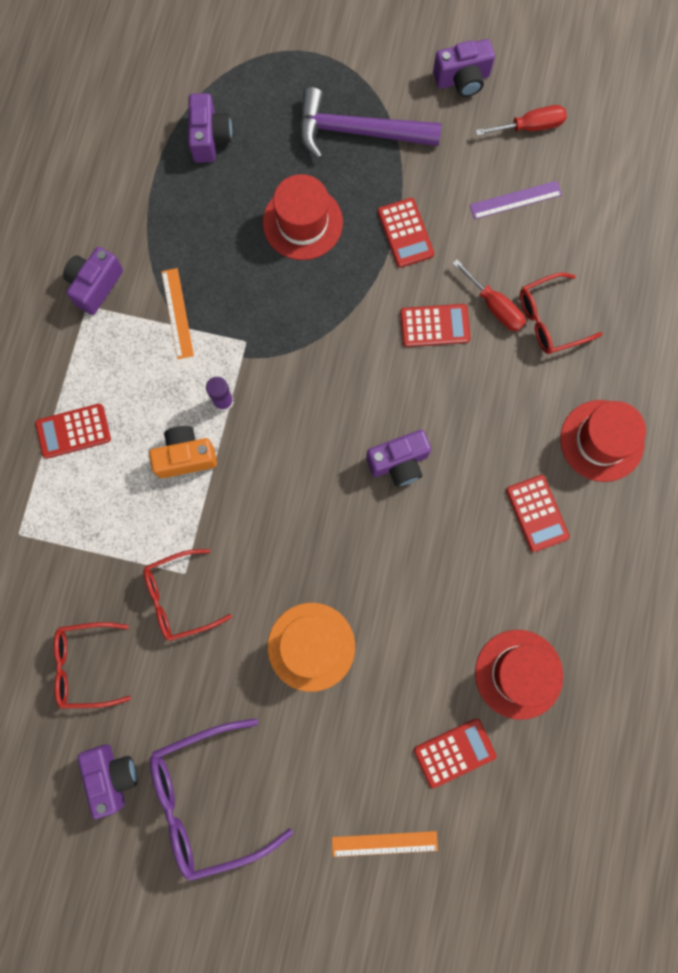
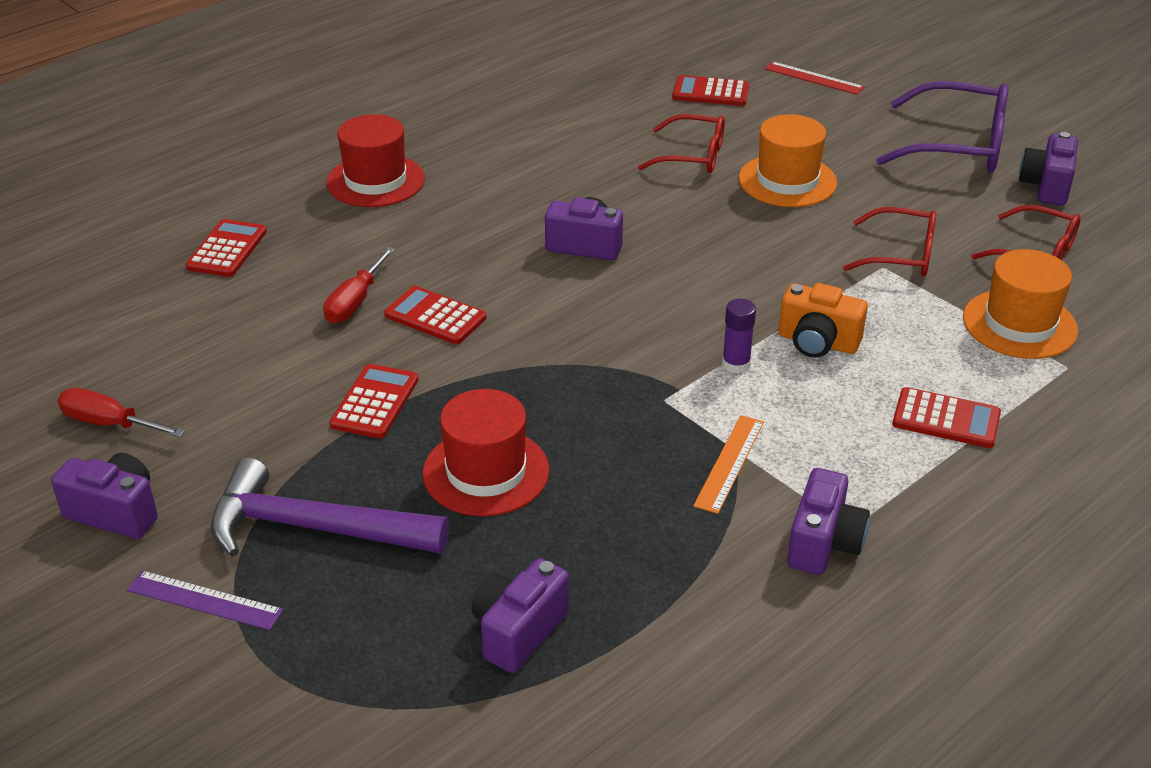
camera: 145 degrees left, 40 degrees down
purple camera [63,247,123,315] -> purple camera turned 45 degrees counterclockwise [787,468,870,575]
purple hammer [300,87,442,159] -> purple hammer turned 150 degrees clockwise [211,458,449,557]
orange ruler [332,831,438,857] -> red ruler [765,61,865,95]
red screwdriver [452,259,526,331] -> red screwdriver turned 150 degrees counterclockwise [323,247,395,323]
purple ruler [470,181,562,219] -> purple ruler moved to [127,570,283,630]
red hat [475,630,563,720] -> none
red calculator [506,475,570,552] -> red calculator moved to [186,219,267,277]
red glasses [520,273,603,354] -> red glasses moved to [638,114,725,173]
none -> orange hat [963,249,1078,359]

